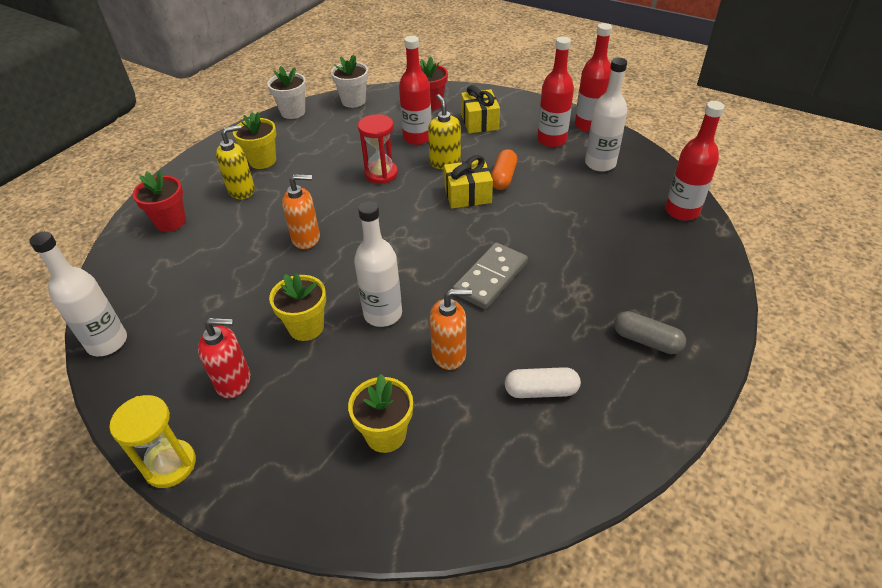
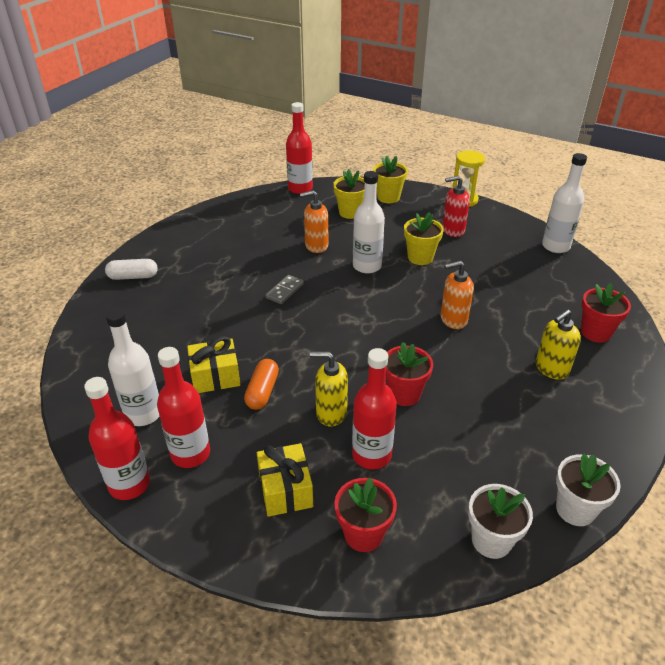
camera: 175 degrees right, 5 degrees down
yellow flower pot [233,112,276,169] -> yellow flower pot moved to [373,155,408,203]
red hourglass [358,114,398,184] -> red flower pot [386,342,433,406]
yellow soap dispenser [428,94,461,169] -> yellow soap dispenser turned 120 degrees clockwise [310,351,348,426]
yellow gift [444,155,493,208] -> yellow gift moved to [187,336,240,393]
grey domino [452,242,528,309] -> grey domino [266,275,304,304], size x0.60
white capsule [505,367,581,398] -> white capsule moved to [105,259,158,280]
grey capsule [614,311,686,354] -> none
red bottle [665,101,725,221] -> red bottle moved to [286,102,313,194]

